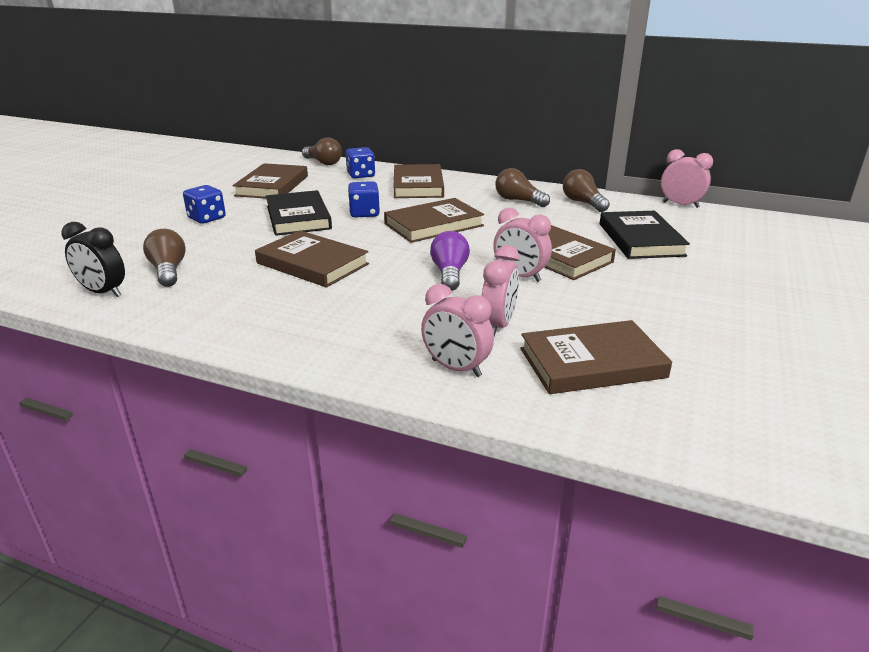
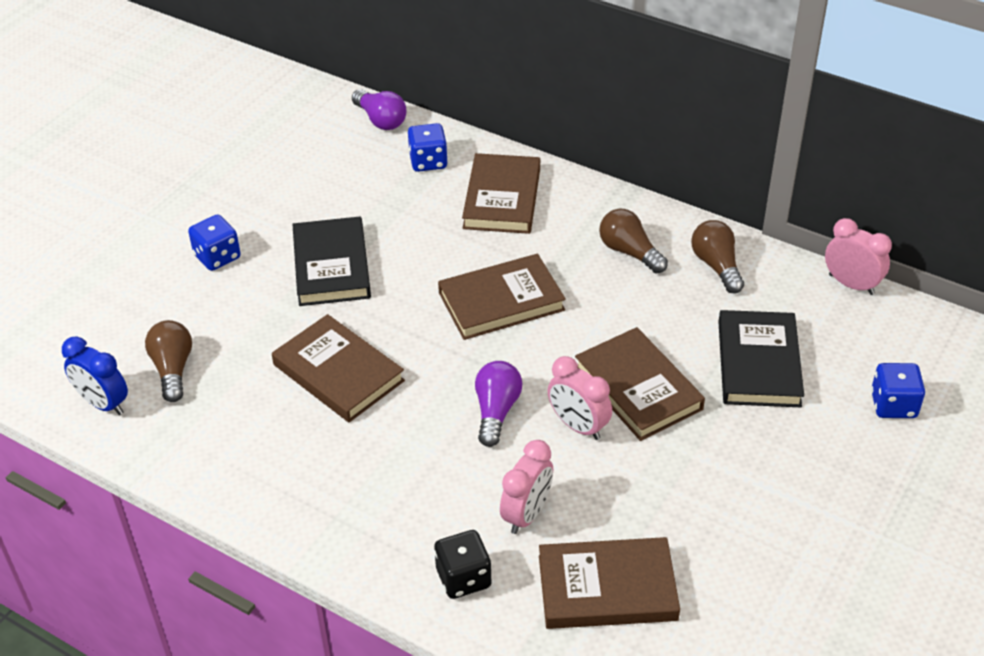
camera: 10 degrees right, 15 degrees up
black clock [62,222,125,297] -> blue clock [62,337,128,415]
brown book [233,163,308,198] -> none
brown light bulb [302,137,342,165] -> purple light bulb [352,89,406,130]
blue dice [348,181,380,218] -> blue dice moved to [871,363,925,418]
pink clock [421,284,494,377] -> black dice [434,530,491,599]

